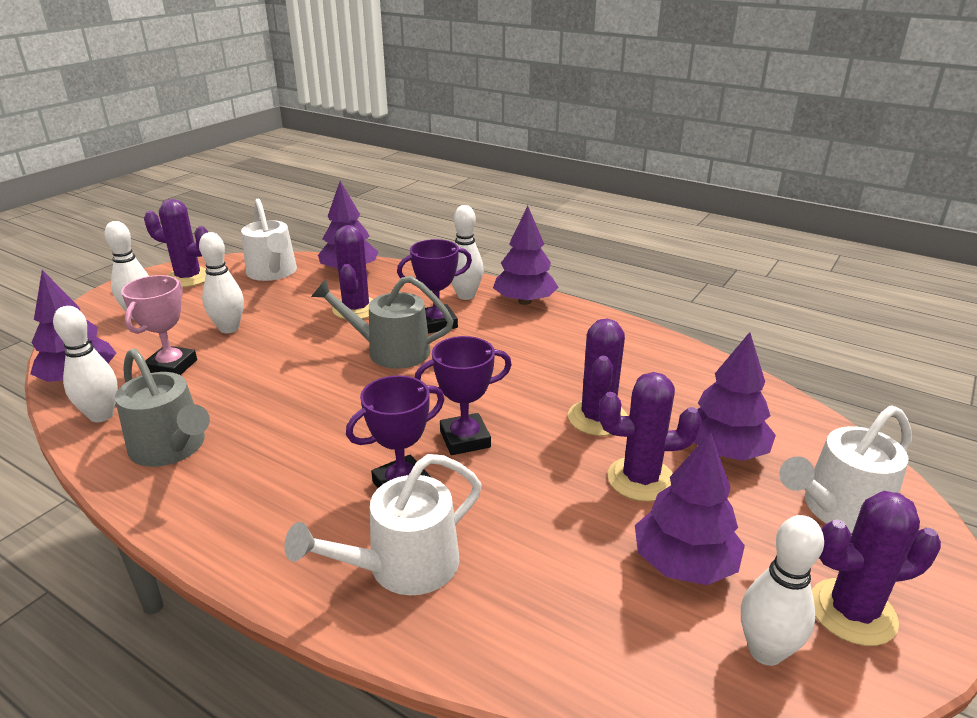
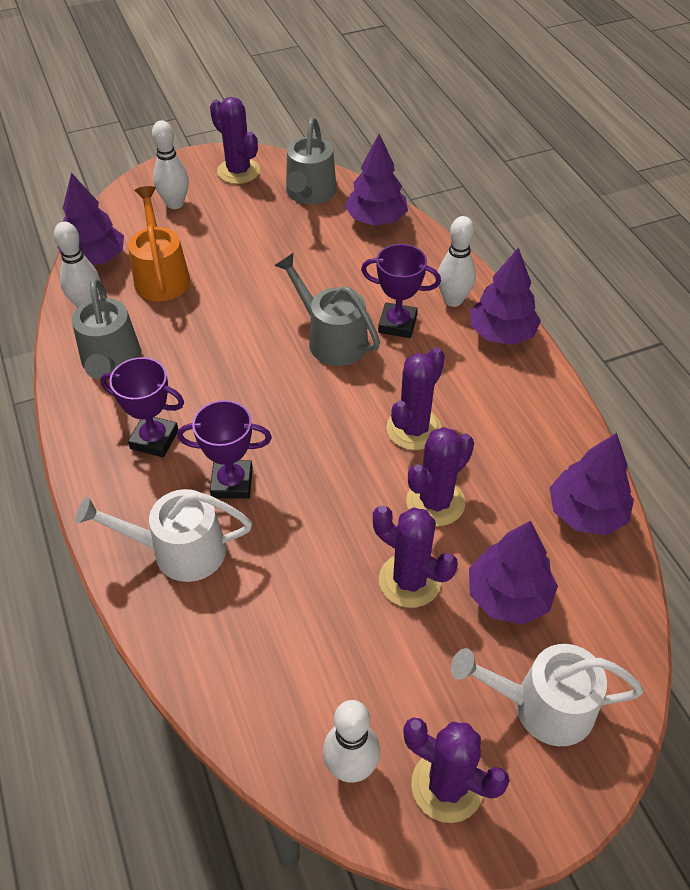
camera: 35 degrees right, 20 degrees up
pink trophy [121,275,197,375] -> orange watering can [128,186,190,301]
white bowling pin [199,232,244,333] -> none
white watering can [241,199,297,281] -> grey watering can [286,117,337,205]
purple cactus [332,225,373,319] -> purple cactus moved to [387,347,445,450]
purple trophy [415,336,512,455] -> purple trophy moved to [100,357,184,458]
purple tree [635,432,745,585] -> purple tree moved to [550,433,634,535]

